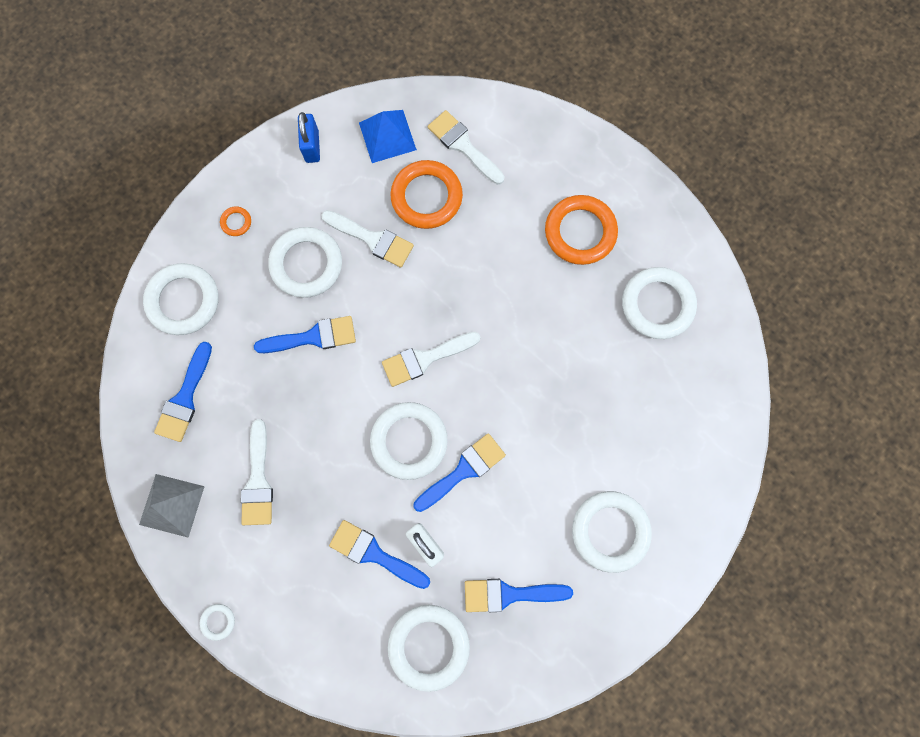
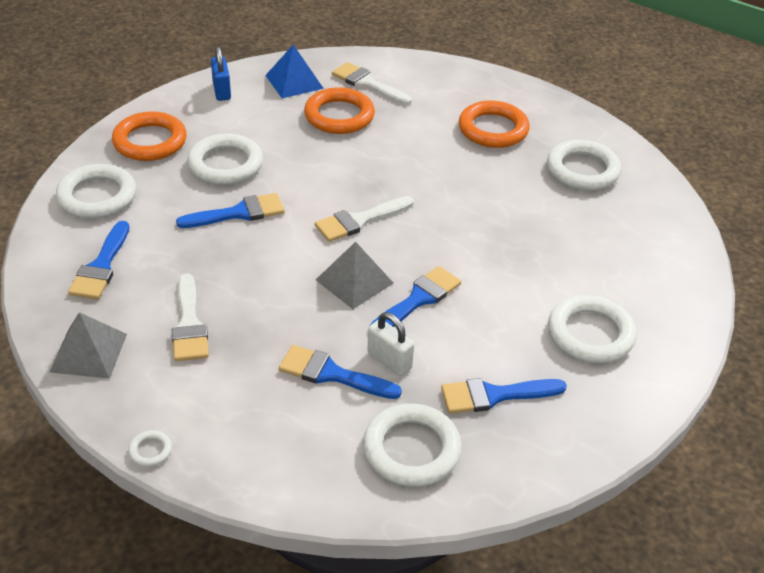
camera: 10 degrees left, 35 degrees down
orange ring [220,207,251,236] -> orange ring [112,111,187,161], size x2.31
white brush [321,210,414,268] -> none
white ring [370,402,448,480] -> grey pyramid [316,242,394,309]

